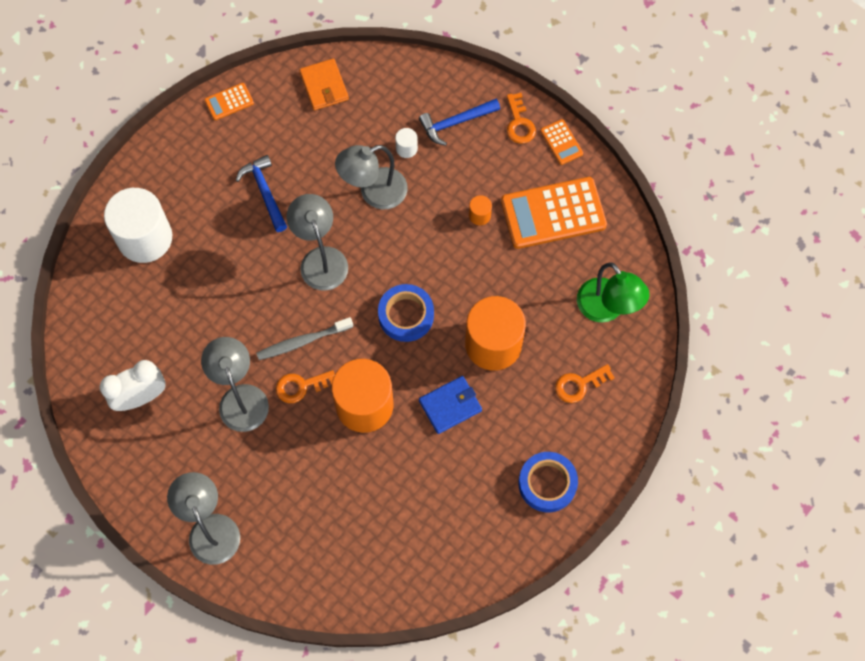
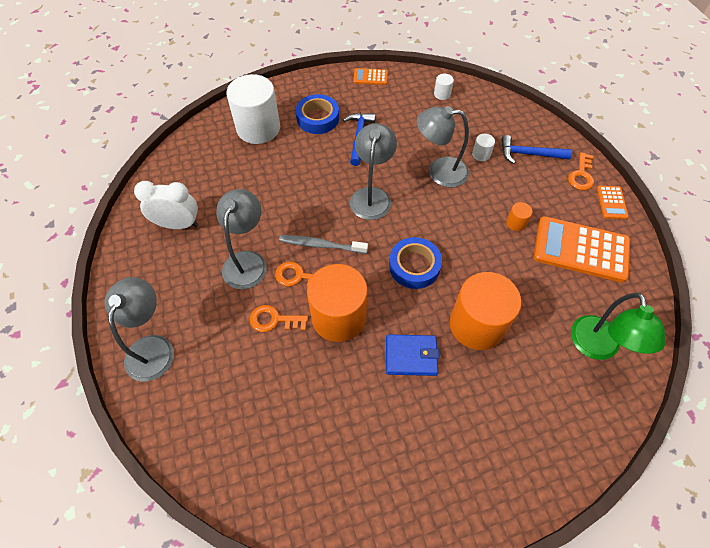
camera: 30 degrees right, 10 degrees down
orange wallet [299,59,349,110] -> white cylinder [434,73,454,100]
blue tape [519,452,578,512] -> blue tape moved to [296,94,339,134]
orange key [555,364,615,403] -> orange key moved to [250,305,308,332]

